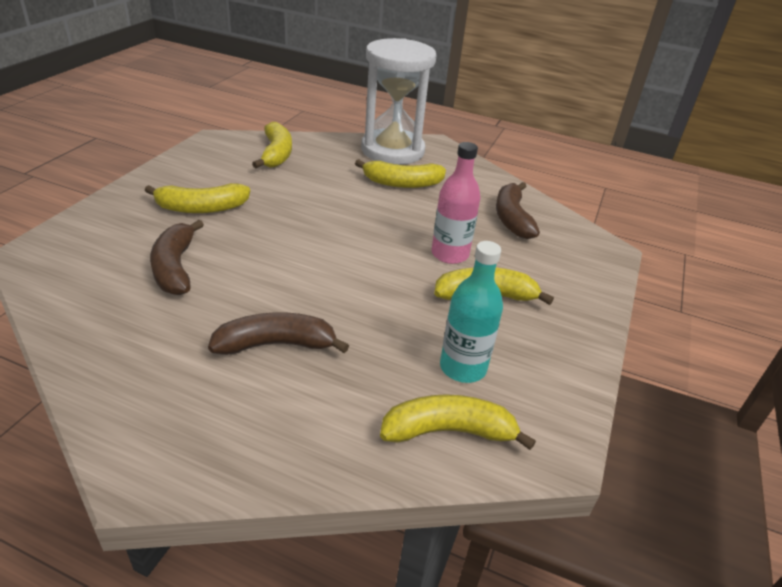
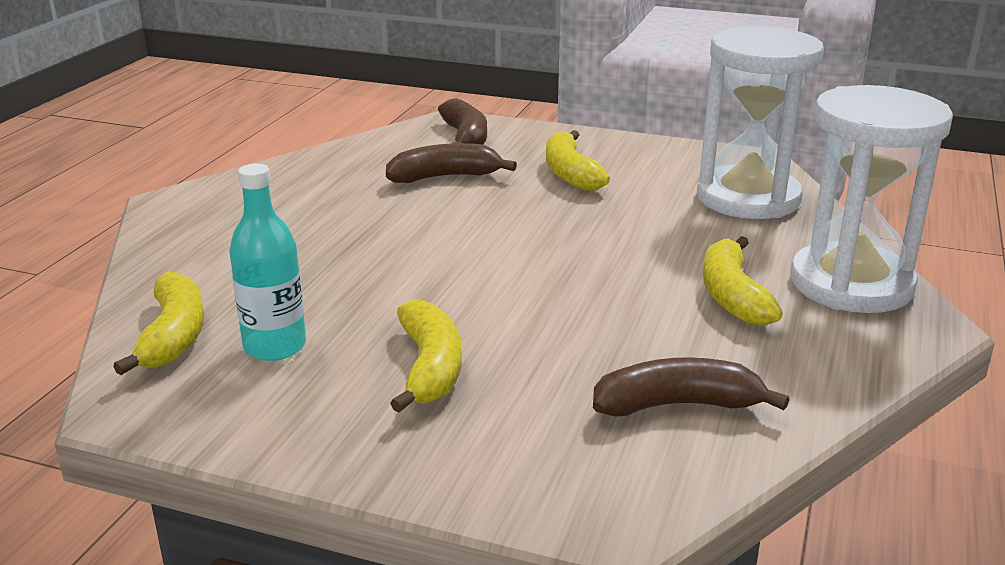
camera: 90 degrees right, 10 degrees down
brown banana [208,312,349,355] -> brown banana moved to [438,98,487,144]
yellow banana [252,122,292,168] -> white hourglass [697,26,824,219]
pink bottle [432,142,481,264] -> none

